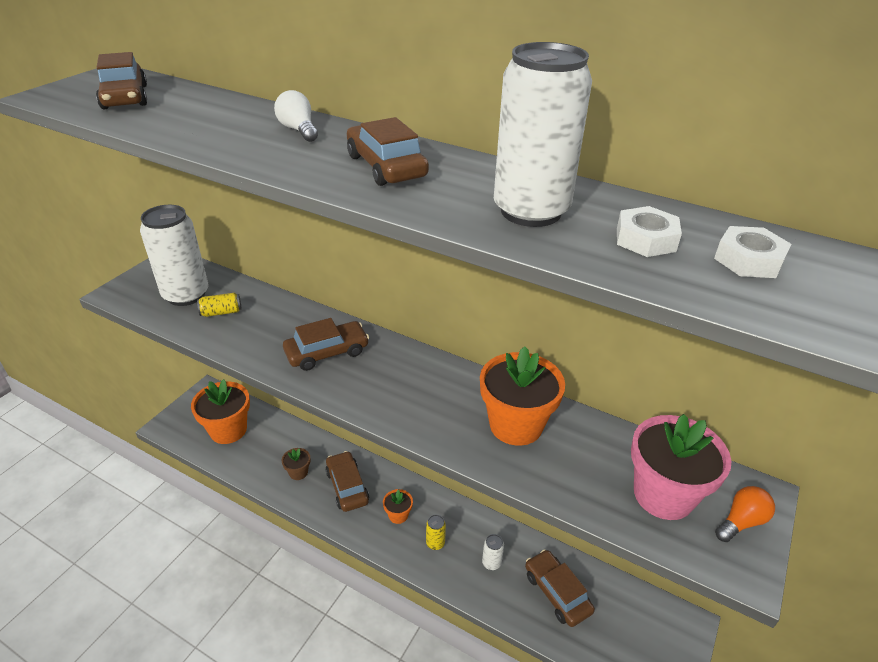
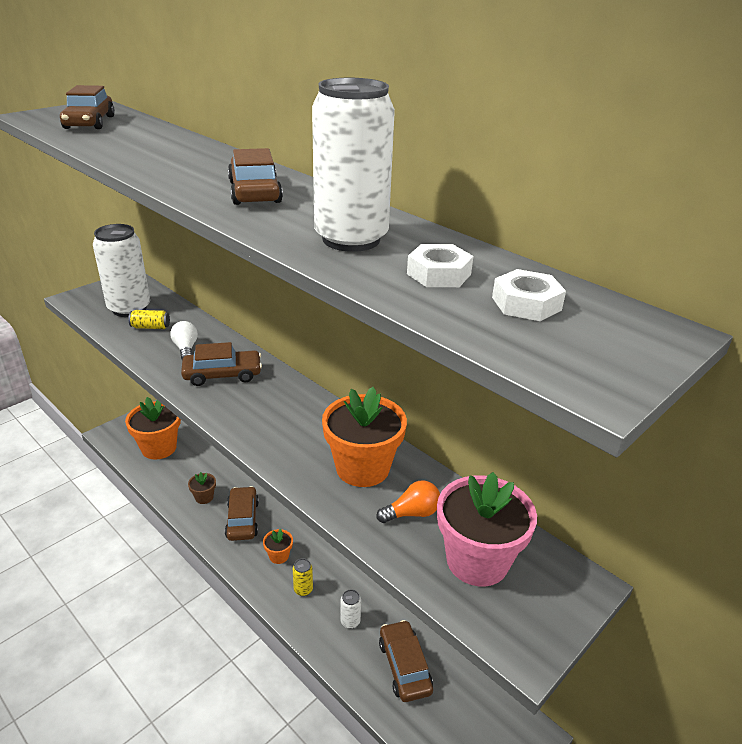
camera: 15 degrees right, 5 degrees down
white light bulb [274,90,318,142] -> white light bulb moved to [170,321,198,360]
orange light bulb [715,486,775,542] -> orange light bulb moved to [377,480,440,523]

